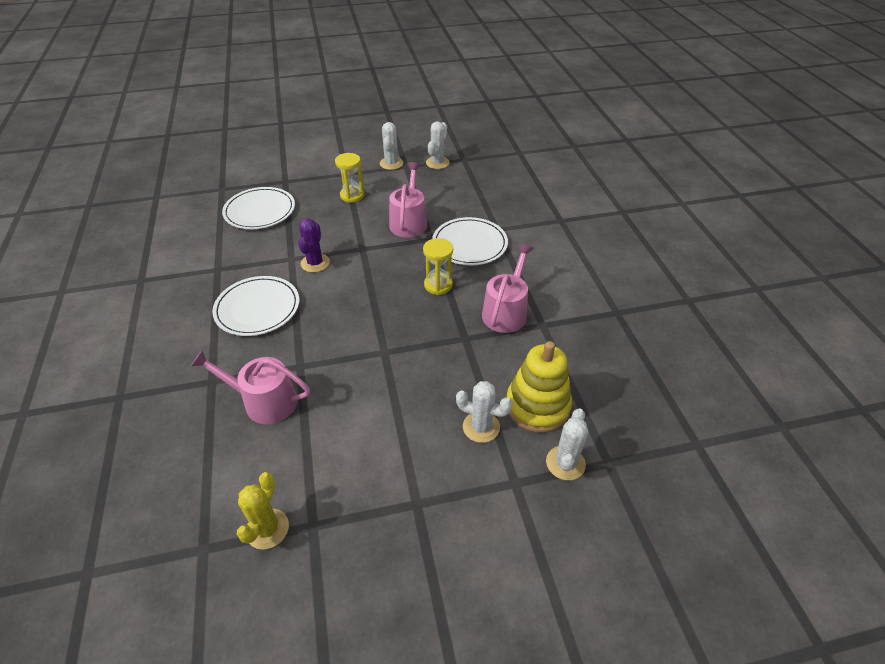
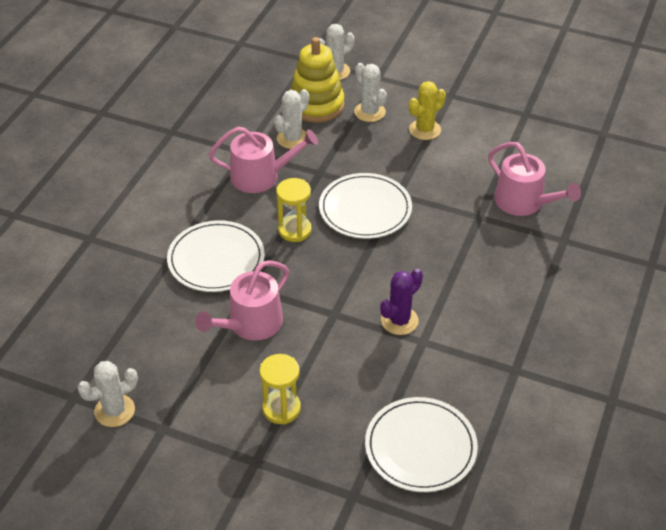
camera: 145 degrees left, 0 degrees up
white plate [212,276,299,336] -> white plate moved to [319,173,412,239]
yellow cactus [237,472,289,550] -> yellow cactus moved to [409,81,446,140]
white cactus [380,122,403,170] -> white cactus moved to [274,89,309,149]
pink watering can [482,244,533,333] -> pink watering can turned 150 degrees counterclockwise [209,127,318,193]

